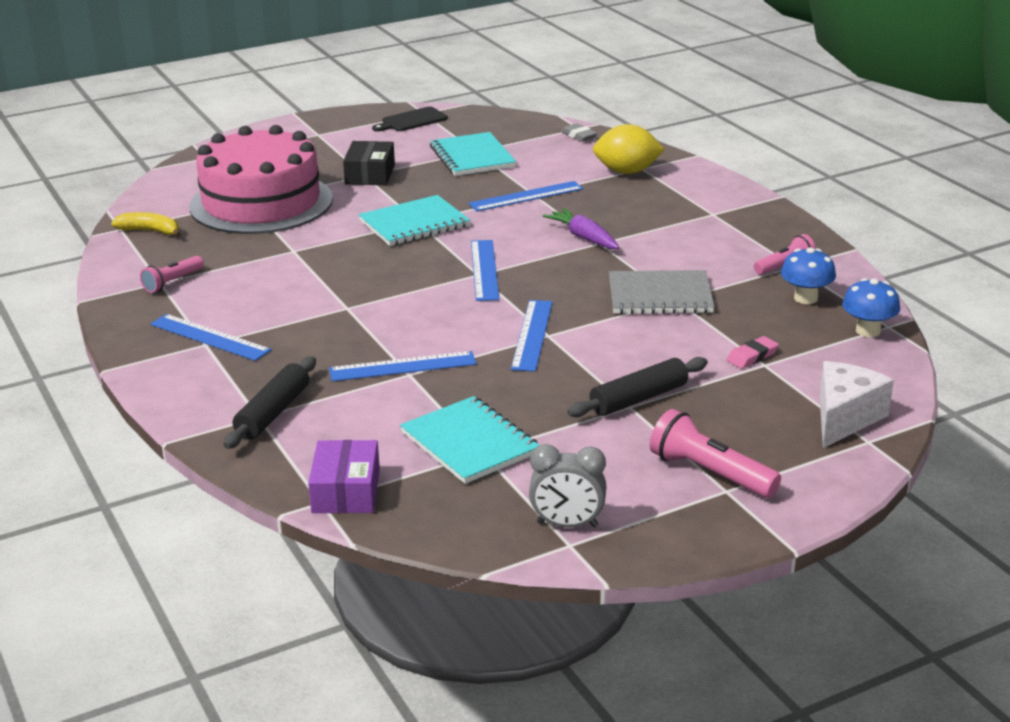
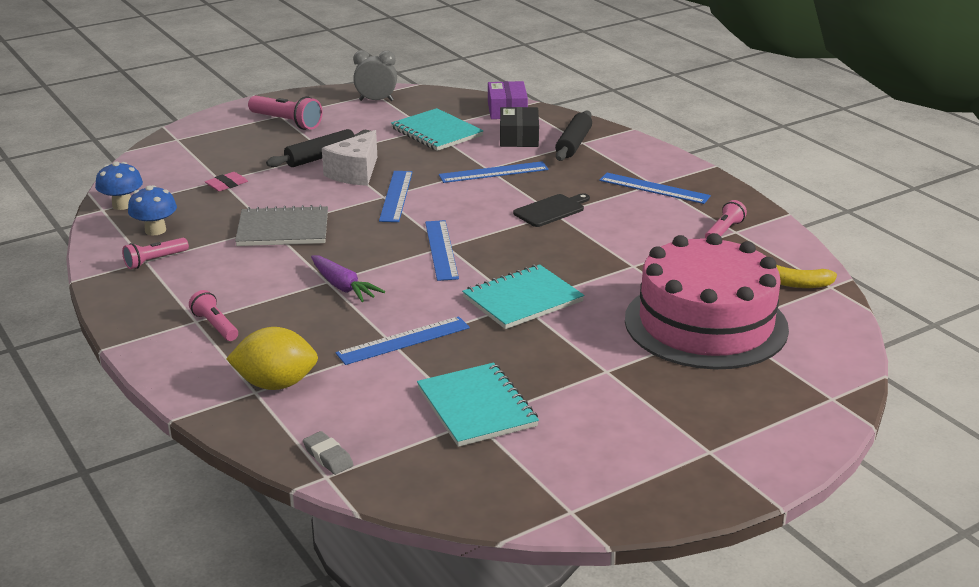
camera: 175 degrees right, 0 degrees up
black box [343,141,395,185] -> black box moved to [500,107,539,147]
black cutting board [372,107,448,132] -> black cutting board moved to [513,193,590,227]
white cheese [820,361,894,448] -> white cheese moved to [322,130,377,186]
none -> pink flashlight [189,290,238,341]

